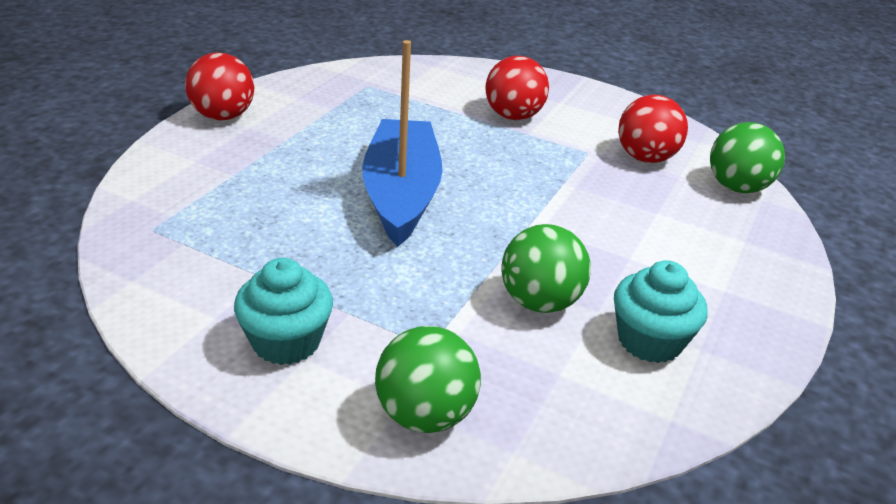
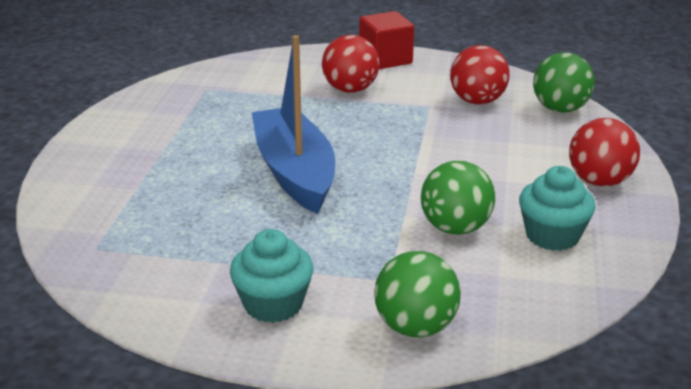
camera: 15 degrees left, 5 degrees down
red ball [185,52,254,121] -> red ball moved to [569,118,640,186]
none -> red cube [359,11,414,69]

